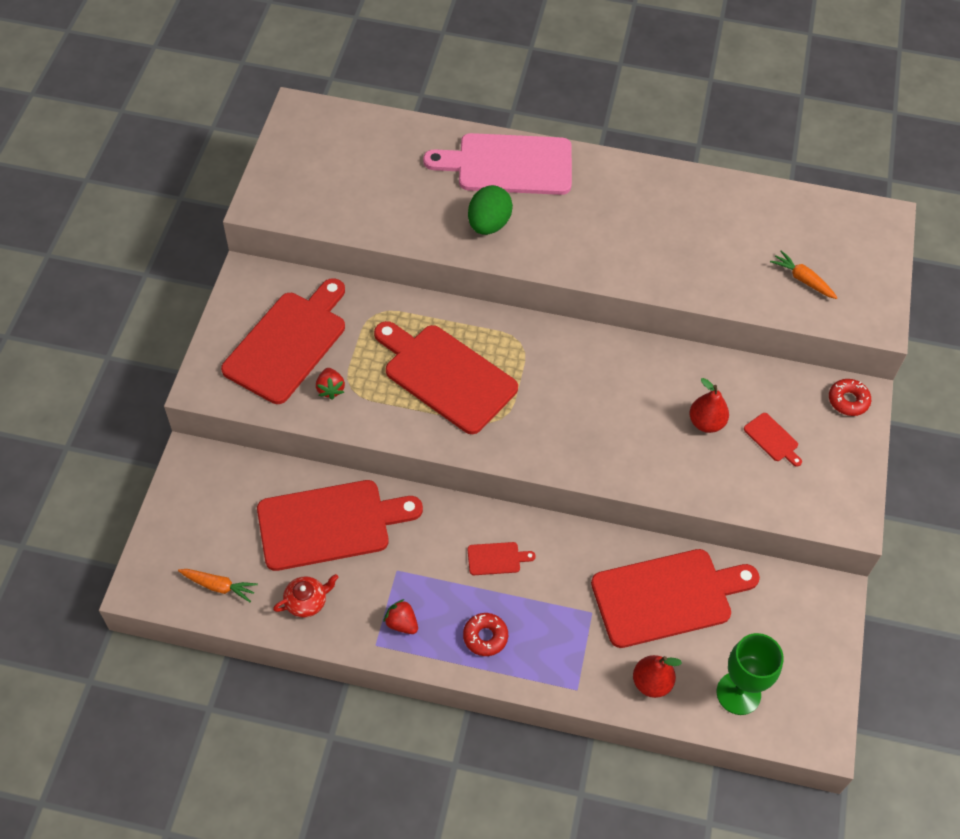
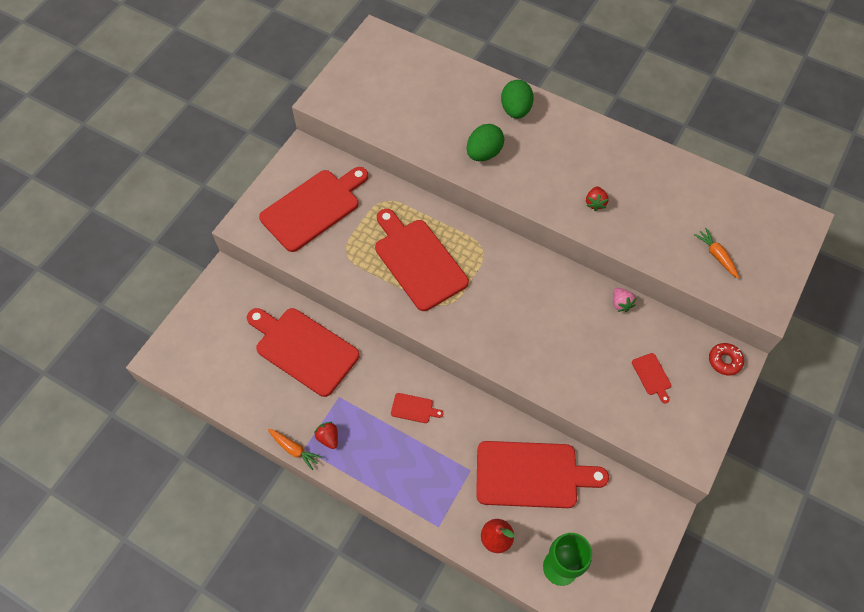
camera: 20 degrees right, 5 degrees up
orange carrot [178,569,258,602] -> orange carrot moved to [268,429,322,470]
red cutting board [257,480,423,571] -> red cutting board turned 150 degrees counterclockwise [247,308,360,397]
red teapot [273,574,339,618] -> none
red strawberry [316,368,345,400] -> red strawberry moved to [586,186,609,211]
pink cutting board [423,133,572,195] -> green egg [501,80,534,119]
red donut [463,613,508,656] -> none
red pear [689,378,729,433] -> none
none -> pink strawberry [613,288,637,312]

